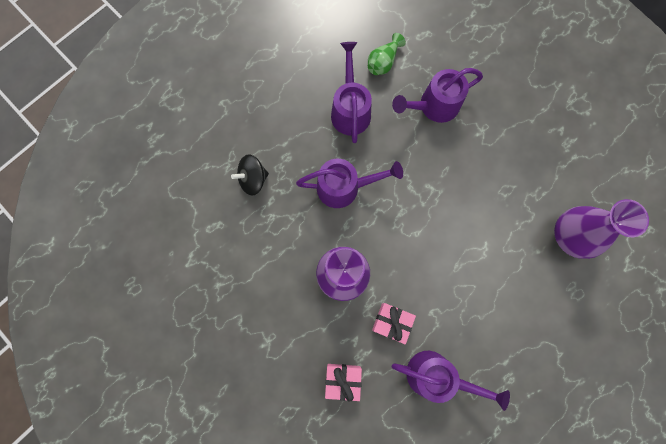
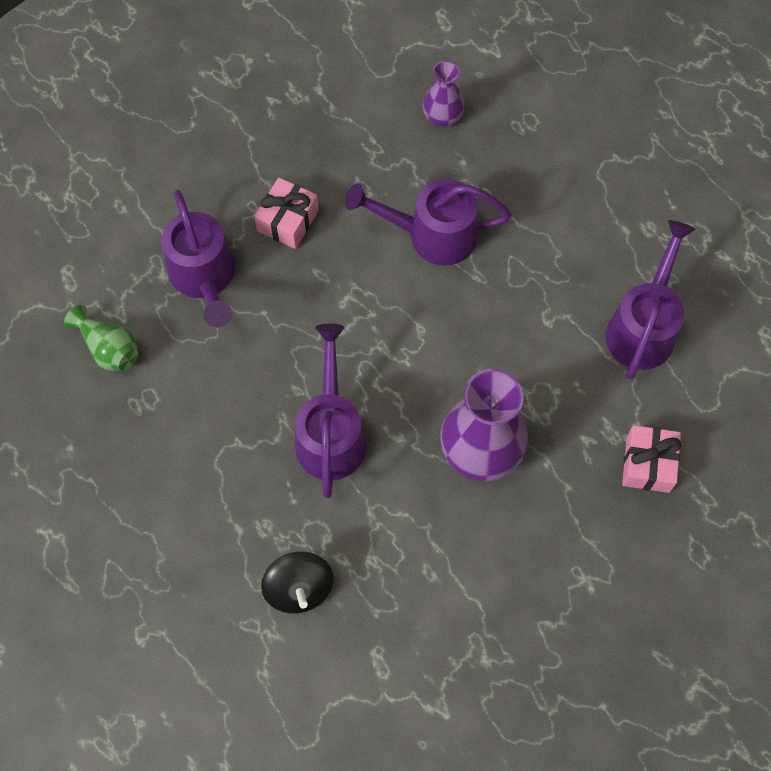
camera: 85 degrees left, 10 degrees down
purple watering can [331,42,372,143] -> purple watering can moved to [345,179,512,266]
pink gift [372,303,416,344] -> pink gift moved to [254,177,319,249]
purple vase [554,199,649,259] -> purple vase [423,61,465,126], size x0.54

